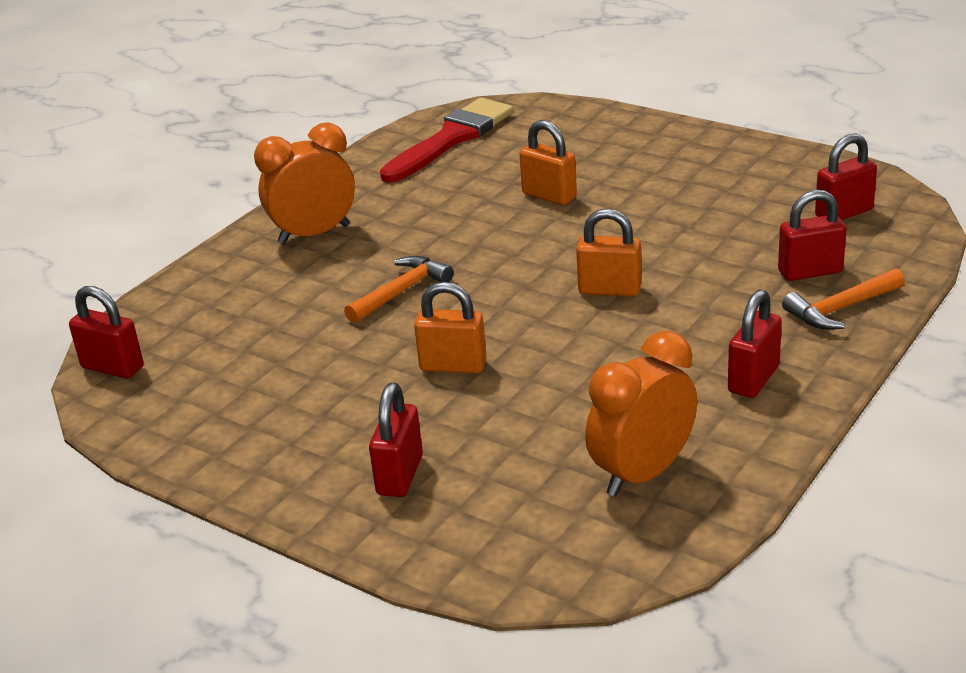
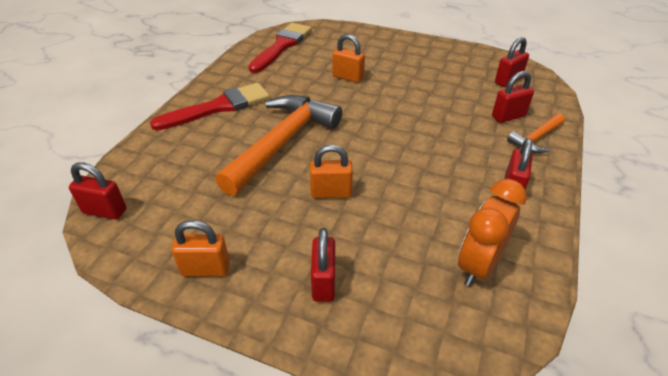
camera: 15 degrees left, 10 degrees up
orange clock [254,122,355,244] -> red brush [150,83,270,130]
orange hammer [344,256,454,323] -> orange hammer [215,95,342,196], size x2.09
orange padlock [576,208,642,297] -> orange padlock moved to [171,220,230,276]

